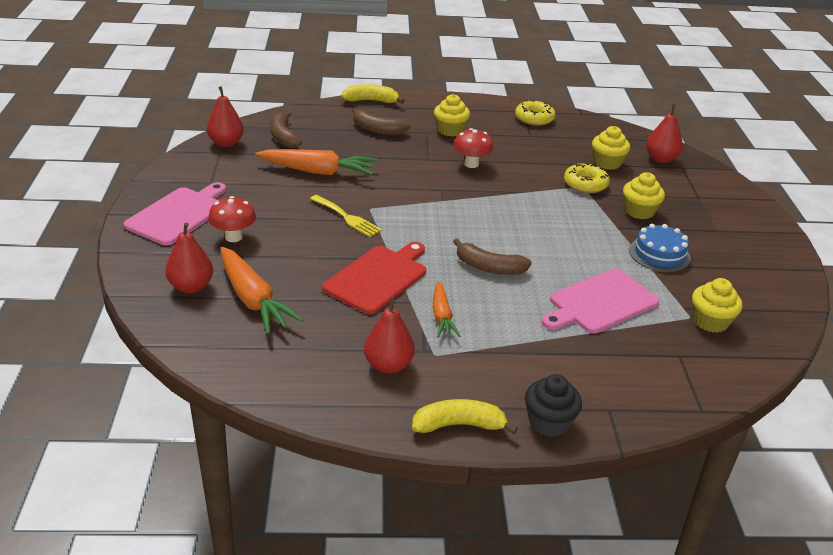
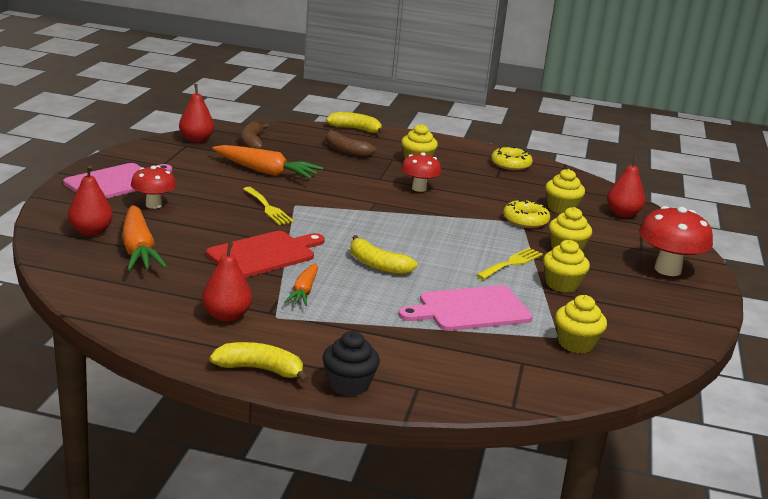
camera: 15 degrees right, 10 degrees down
brown banana [453,238,532,275] -> yellow banana [350,235,418,275]
blue cake [629,224,691,272] -> yellow cupcake [543,240,590,293]
none -> yellow fork [476,248,543,280]
none -> red mushroom [639,206,713,276]

